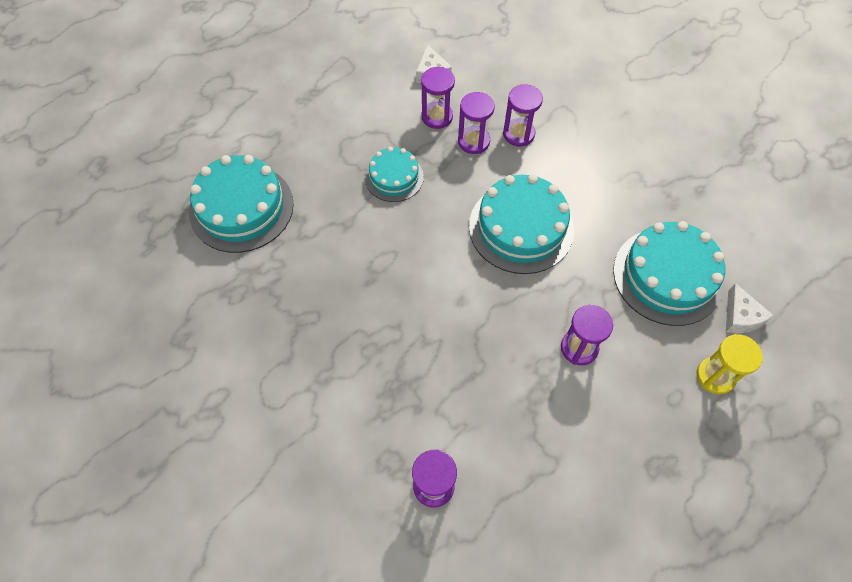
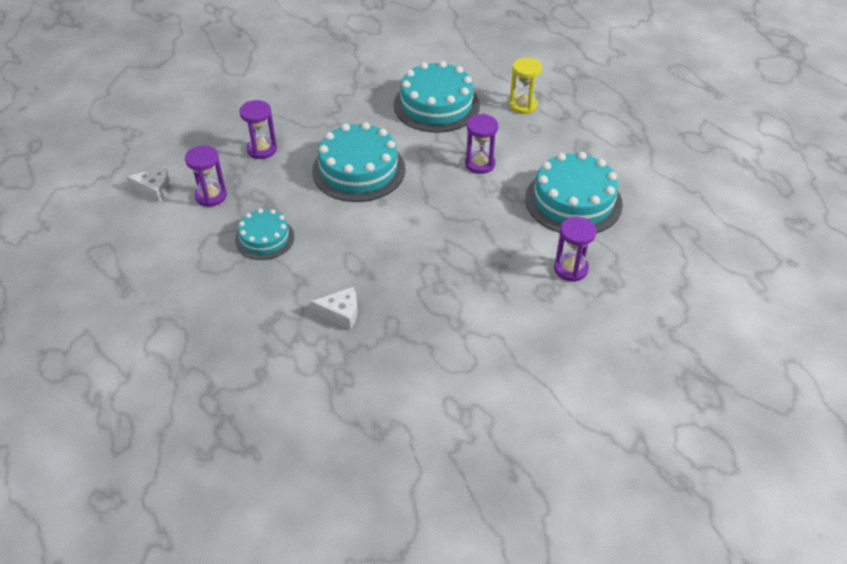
camera: 75 degrees left, 15 degrees down
turquoise cake [189,155,294,253] -> turquoise cake moved to [525,152,623,233]
purple hourglass [458,92,495,154] -> none
white cheese [726,283,774,333] -> white cheese moved to [311,287,358,330]

